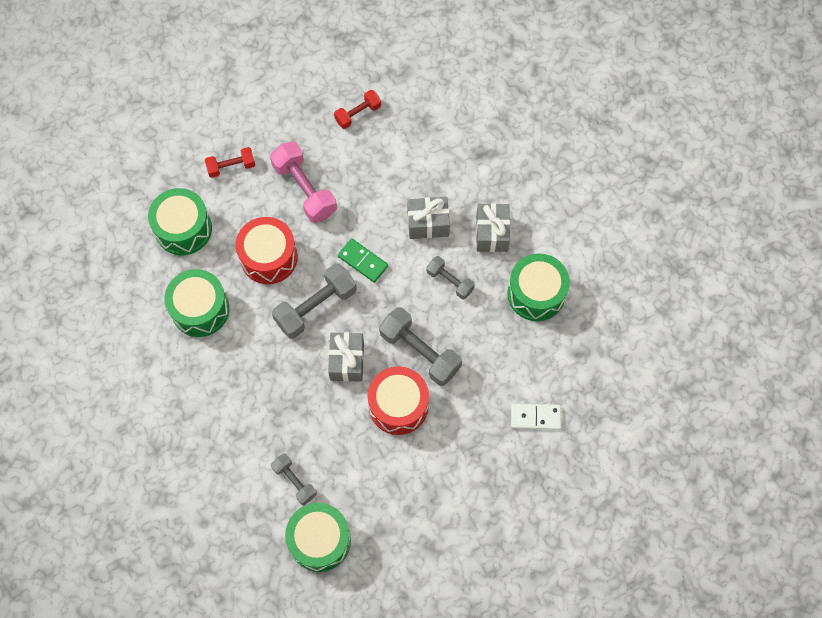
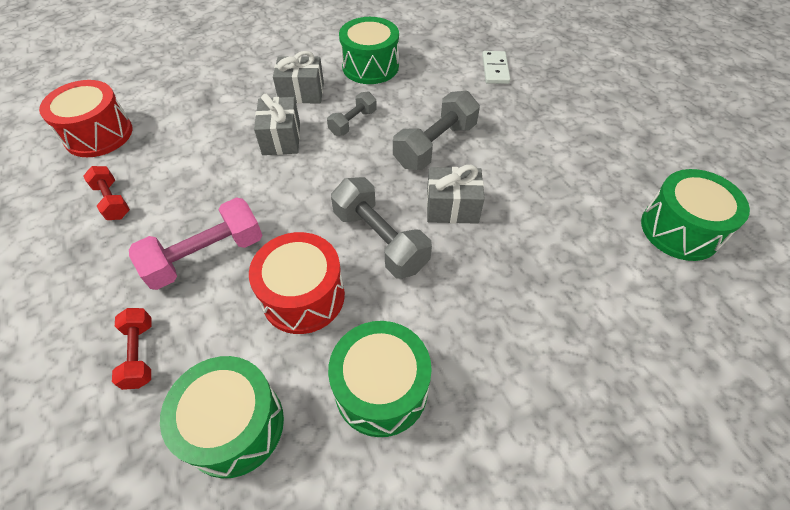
camera: 90 degrees left, 15 degrees down
grey dumbbell [271,454,317,505] -> none
green domino [338,238,388,283] -> none
red drum [368,366,429,435] -> red drum moved to [39,80,132,157]

